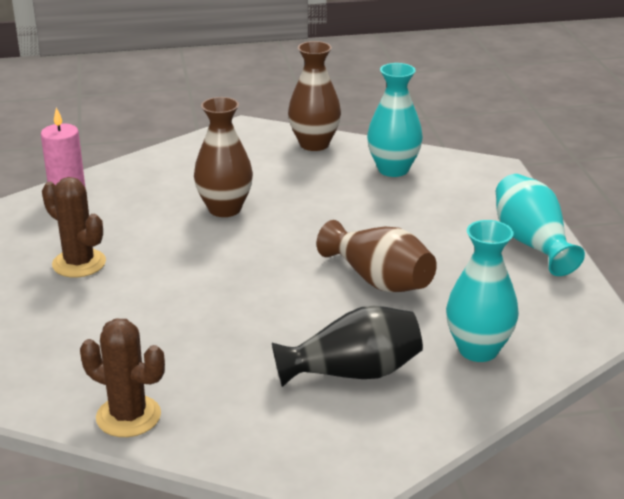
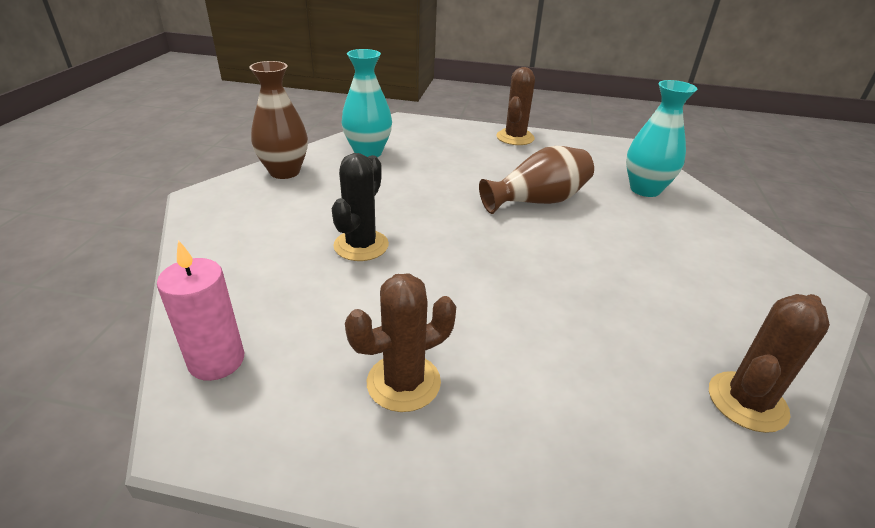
camera: 70 degrees left, 5 degrees up
brown vase [194,97,253,217] -> black cactus [332,153,389,261]
black vase [272,306,423,387] -> none
turquoise vase [496,174,585,276] -> brown cactus [497,67,535,145]

